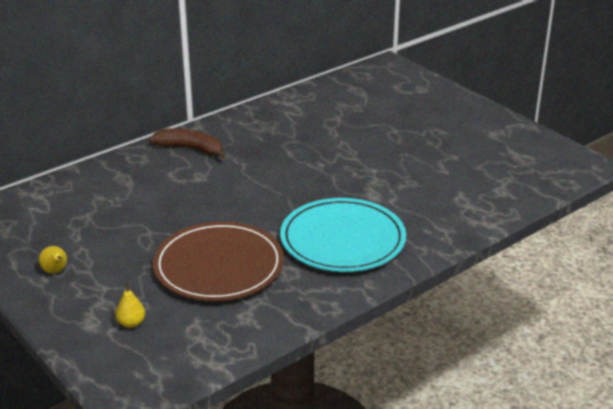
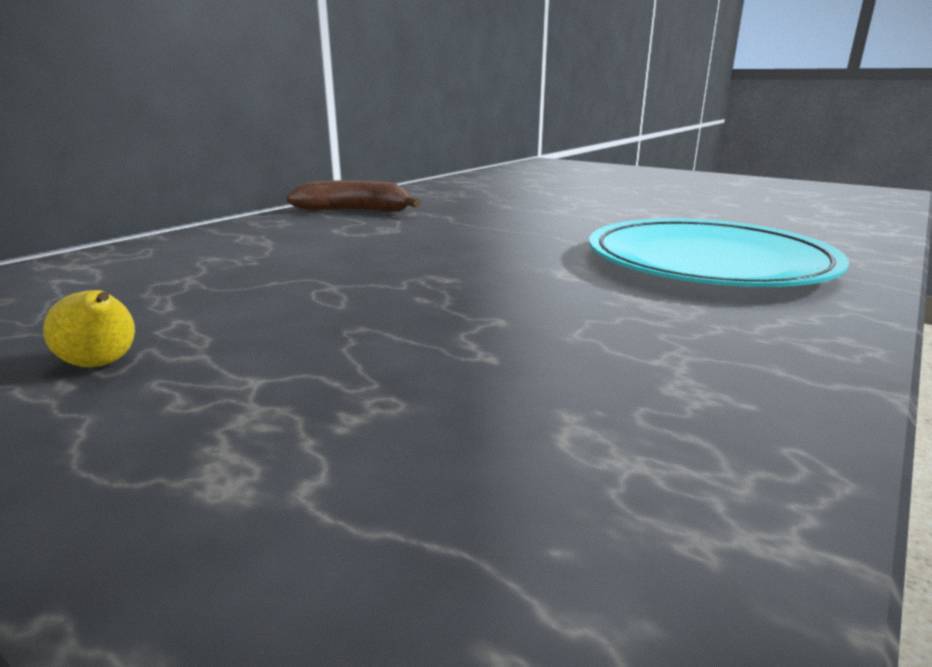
camera: 15 degrees left, 10 degrees down
yellow pear [116,283,145,328] -> none
brown plate [153,221,284,301] -> none

